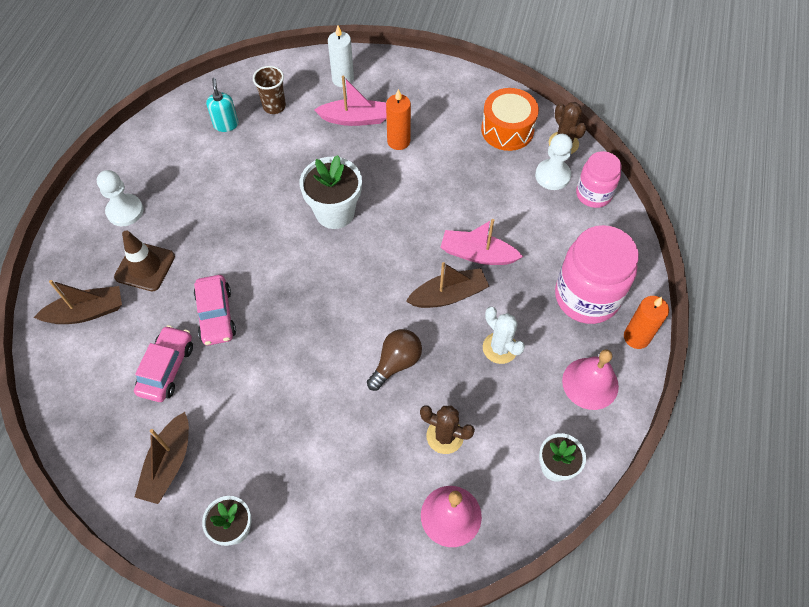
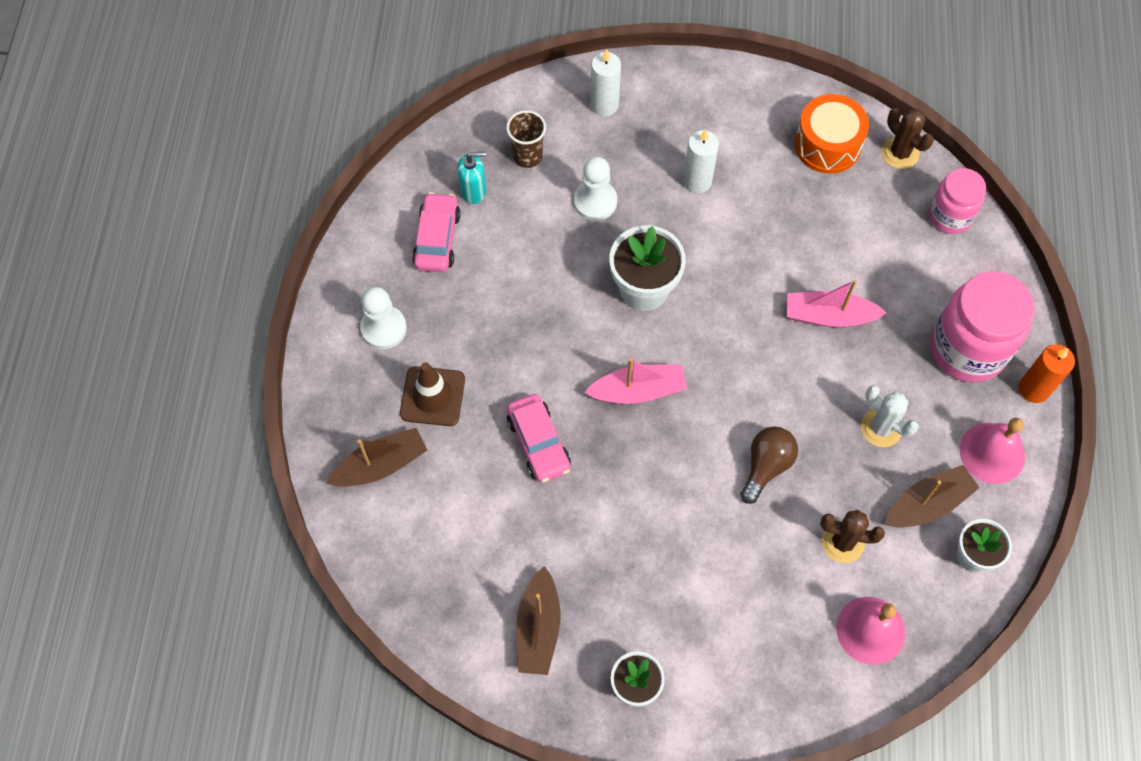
camera: 10 degrees left, 5 degrees up
pink car [134,325,193,402] -> pink car moved to [412,192,461,272]
turquoise soap dispenser [206,78,238,132] -> turquoise soap dispenser turned 105 degrees clockwise [457,152,486,204]
pink boat [314,76,387,126] -> pink boat moved to [584,358,687,404]
orange candle [386,89,411,150] -> white candle [683,129,719,193]
brown boat [406,262,489,308] -> brown boat moved to [885,465,980,528]
white pawn [535,134,572,190] -> white pawn moved to [574,157,617,221]

